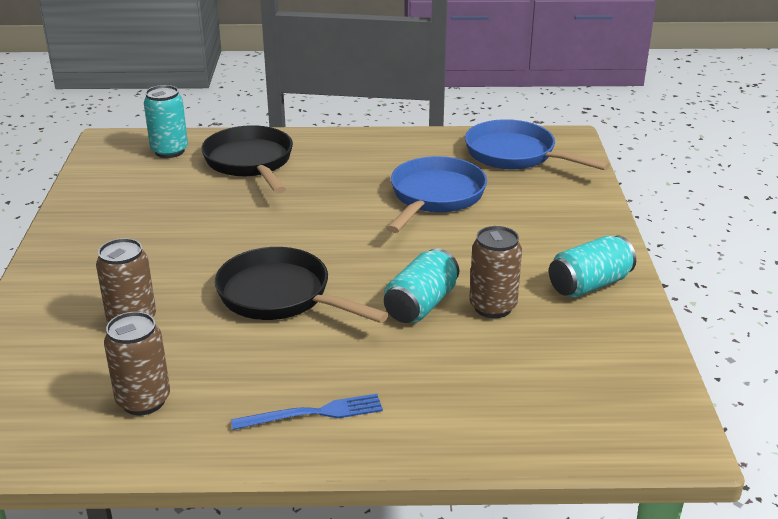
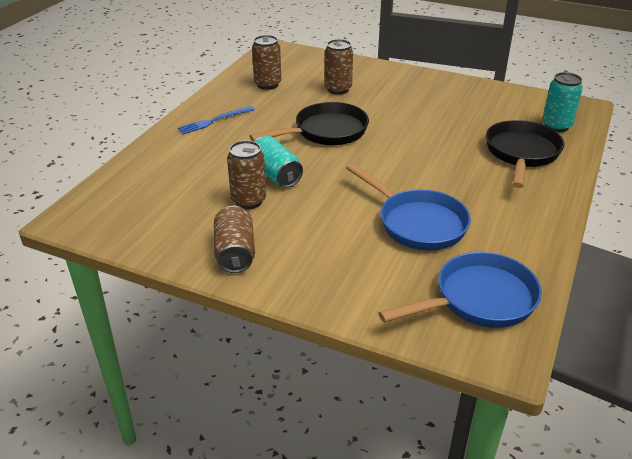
camera: 115 degrees right, 5 degrees up
black pan [201,125,293,194] -> black pan turned 75 degrees counterclockwise [486,120,564,188]
blue fork [231,394,383,430] -> blue fork turned 45 degrees clockwise [178,106,255,134]
turquoise can [549,235,636,298] -> brown can [214,206,255,273]

